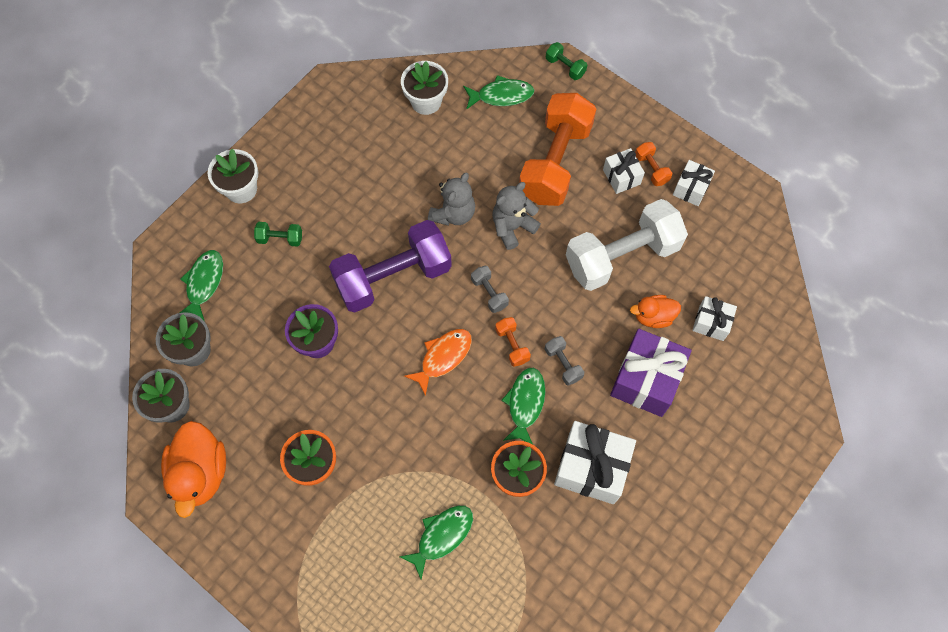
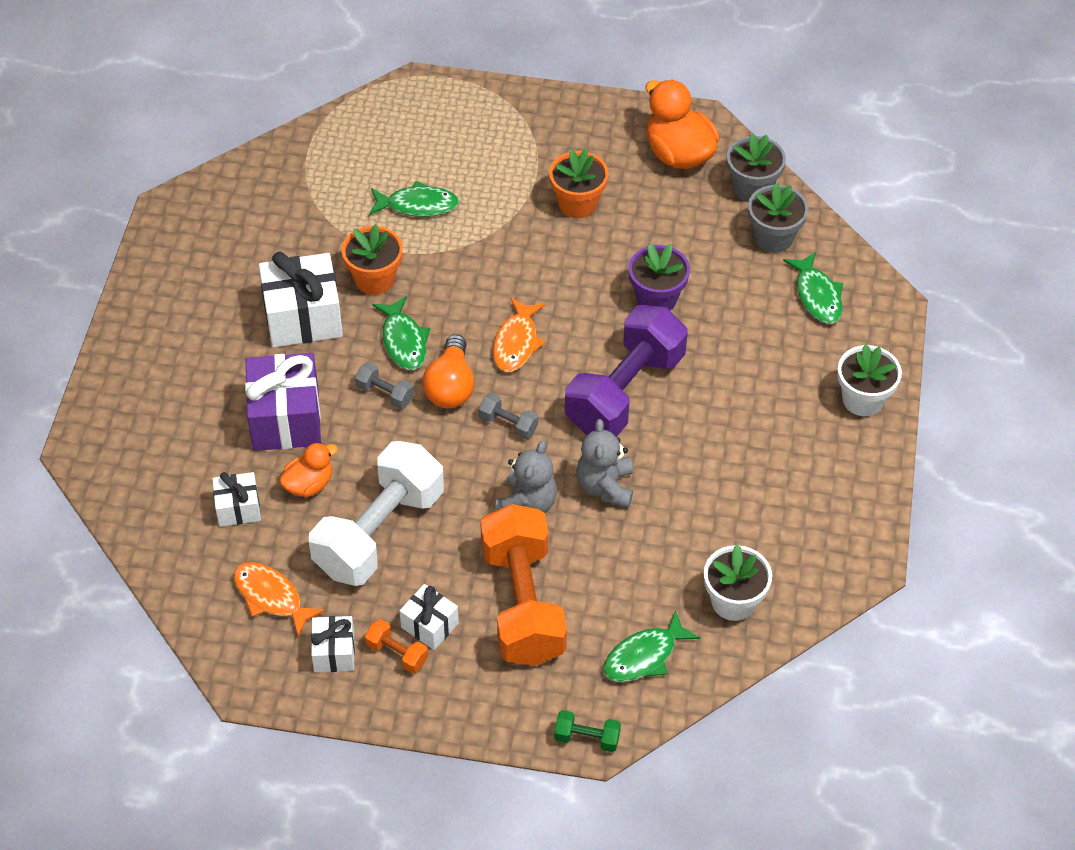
camera: 150 degrees right, 15 degrees down
green dumbbell [254,222,302,247] -> none
green fish [399,505,473,579] -> green fish turned 105 degrees counterclockwise [369,181,459,217]
orange dumbbell [495,317,531,367] -> orange light bulb [422,334,474,408]
none -> orange fish [234,562,325,636]

